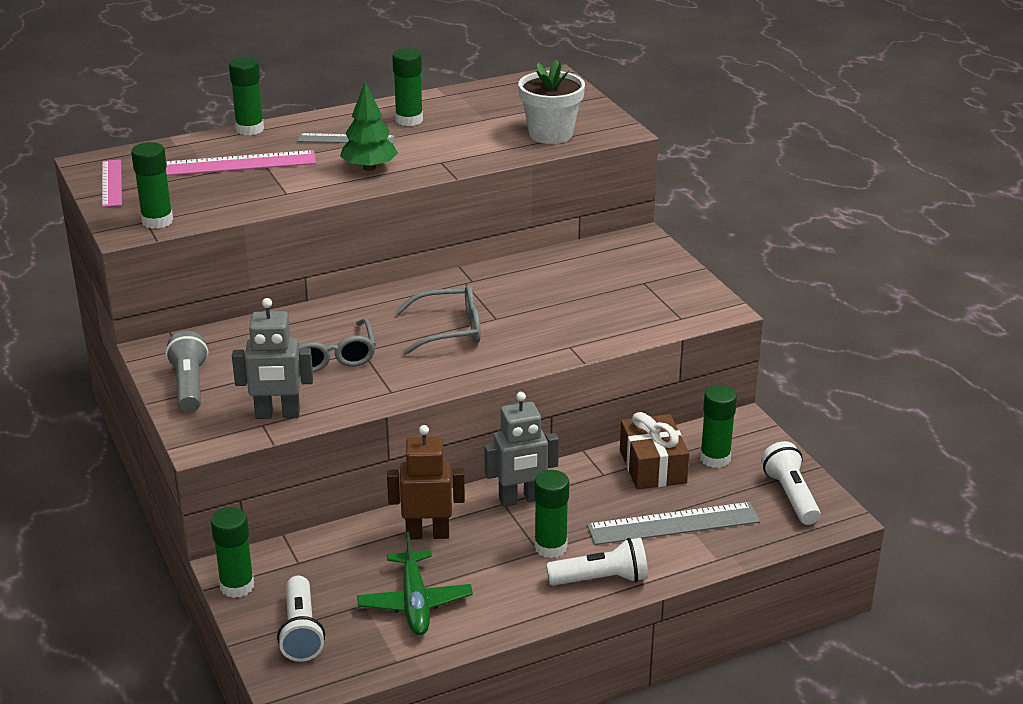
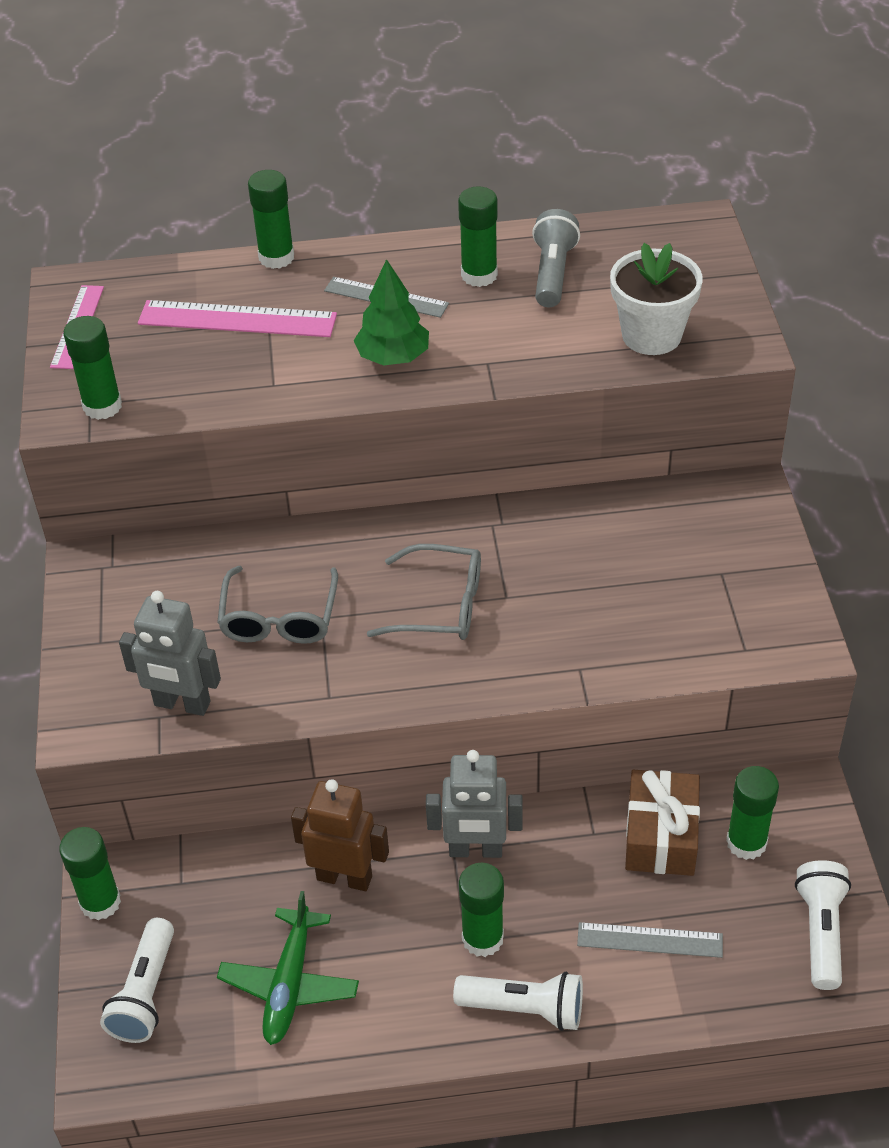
camera: 20 degrees right, 15 degrees up
grey flashlight [166,331,208,412] -> grey flashlight moved to [532,209,580,307]
grey ruler [587,502,760,545] -> grey ruler [577,922,723,958], size x0.65

